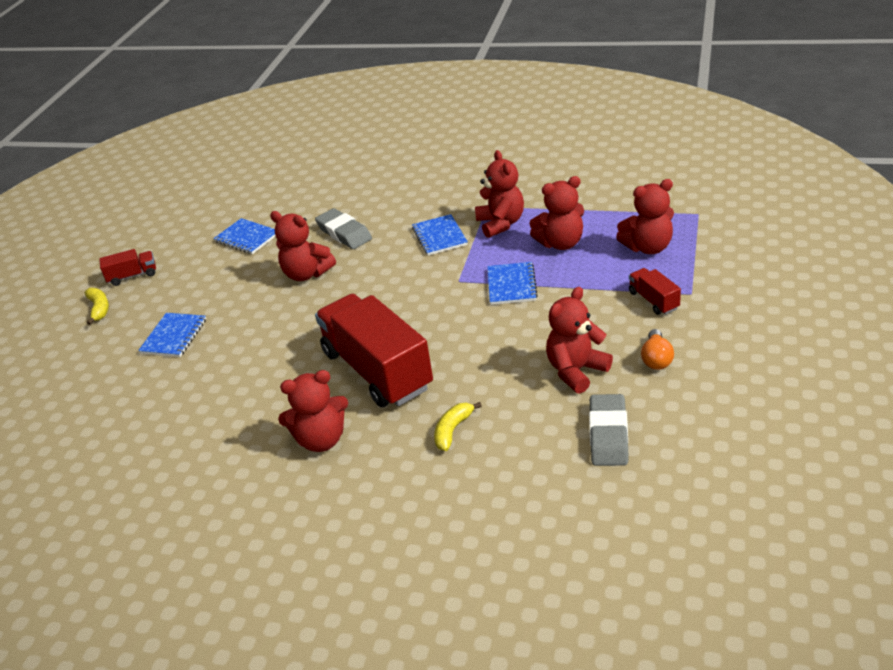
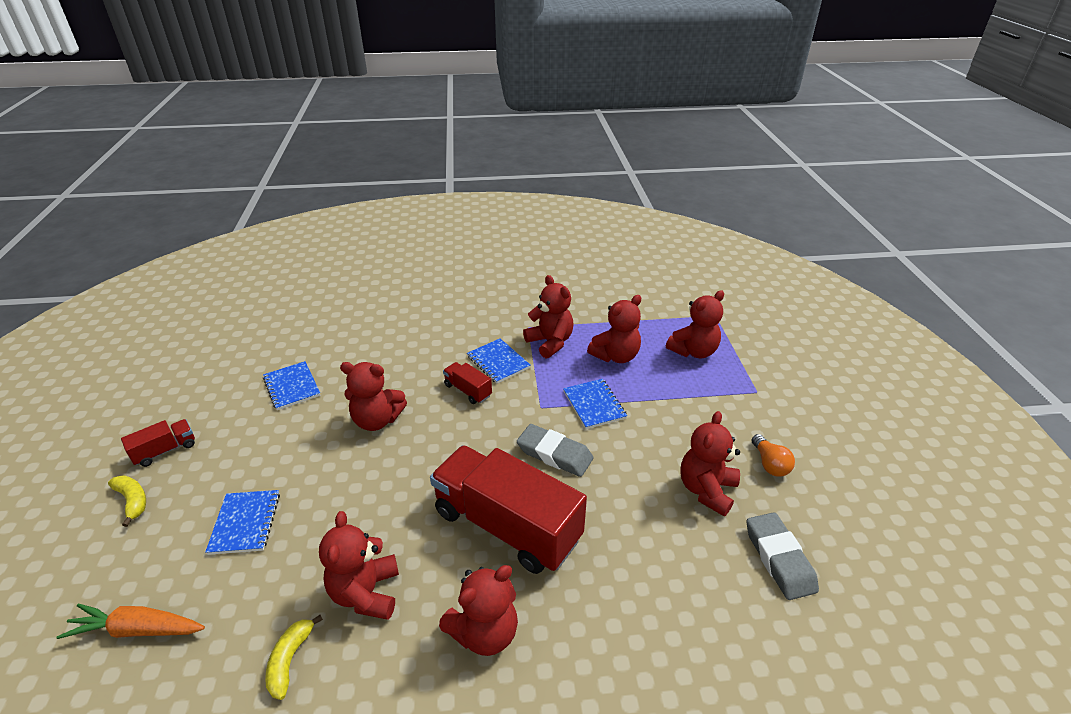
camera: 25 degrees left, 0 degrees up
blue notebook [213,218,276,254] -> blue notebook turned 45 degrees clockwise [263,361,321,410]
grey eraser [315,208,372,249] -> grey eraser moved to [517,424,593,477]
yellow banana [434,402,482,451] -> yellow banana moved to [265,615,323,700]
red truck [629,268,681,315] -> red truck moved to [443,362,492,404]
none -> orange carrot [56,604,205,639]
none -> red teddy bear [319,511,399,620]

